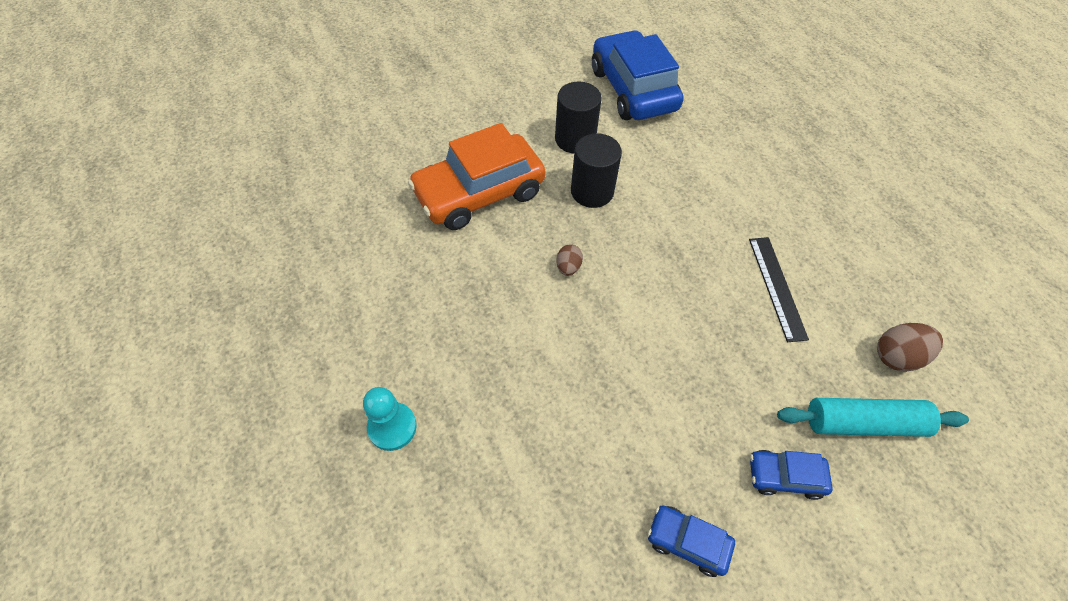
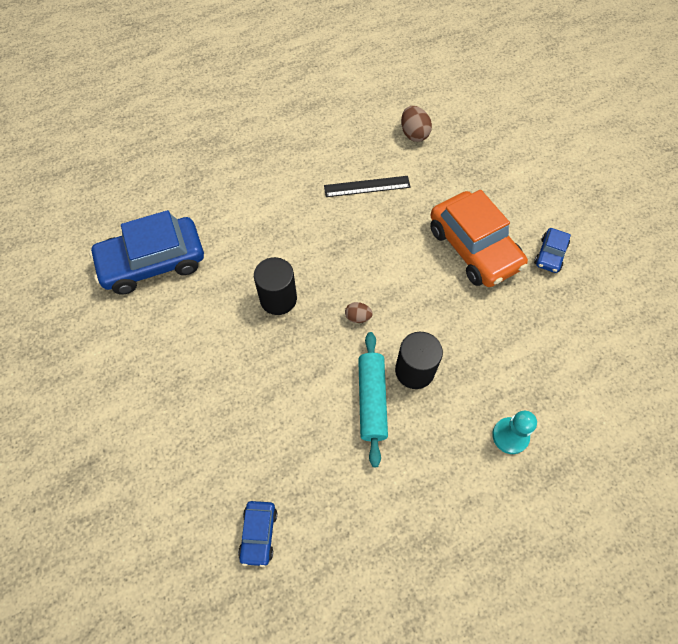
camera: 90 degrees left, 5 degrees up
orange car [408,123,546,230] -> orange car moved to [430,190,528,287]
black cylinder [555,82,602,153] -> black cylinder moved to [395,332,443,389]
blue car [750,450,833,500] -> blue car moved to [238,501,277,567]
turquoise rolling pin [777,398,969,437] -> turquoise rolling pin moved to [358,332,388,467]

